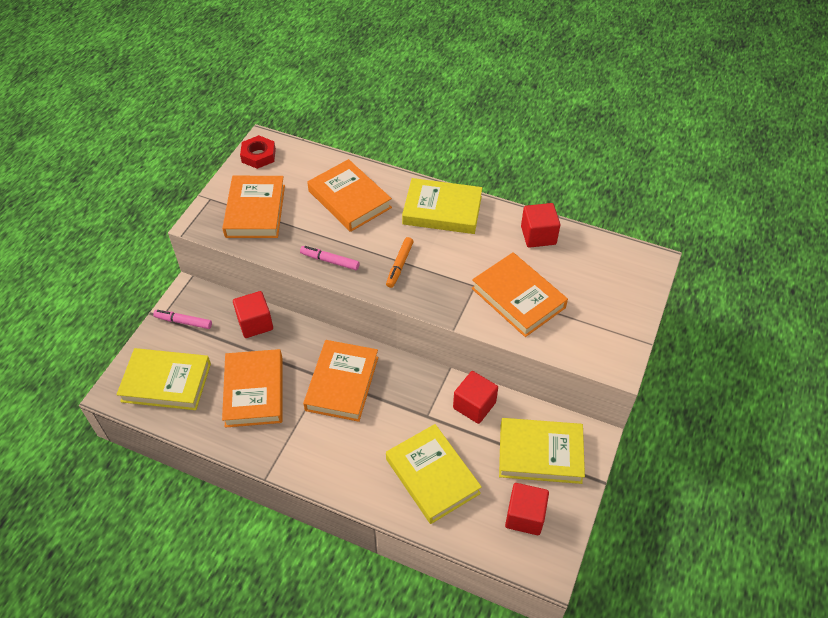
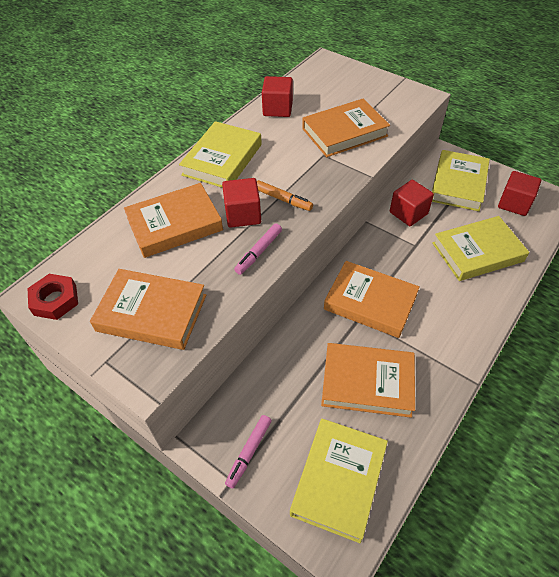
camera: 75 degrees left, 0 degrees up
red cube [233,291,273,338] -> red cube moved to [222,178,261,228]

